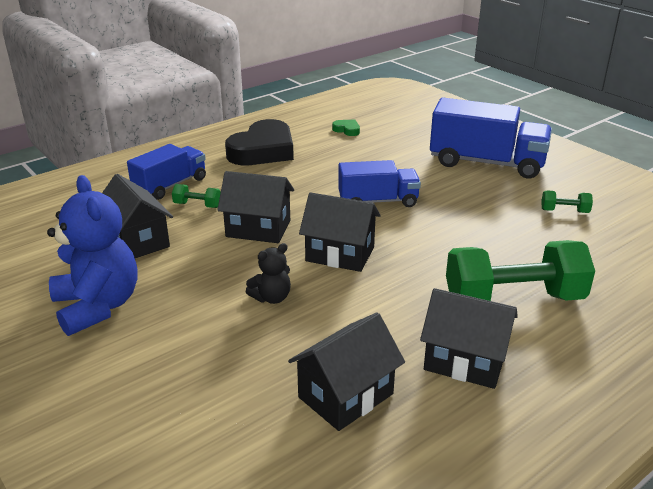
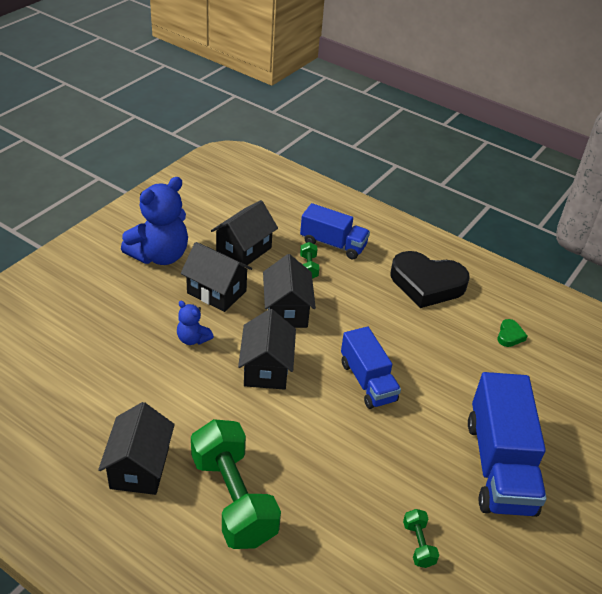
camera: 70 degrees right, 10 degrees up
black teddy bear [246,243,291,304] -> blue teddy bear [177,301,214,345]
black house [288,312,405,431] -> black house moved to [181,242,252,312]

